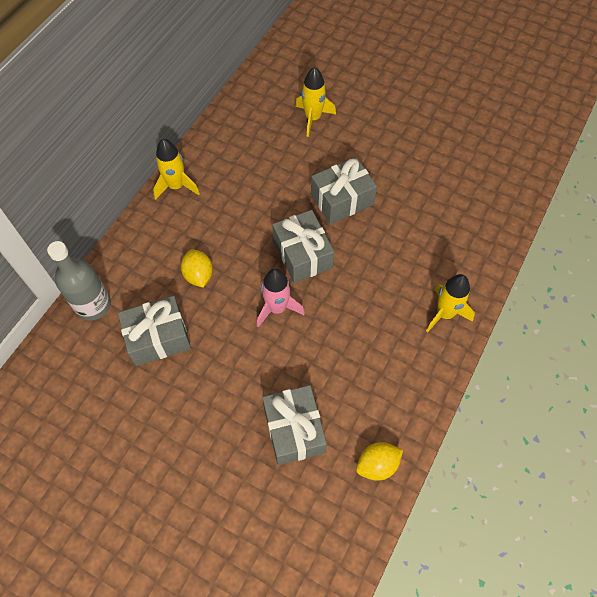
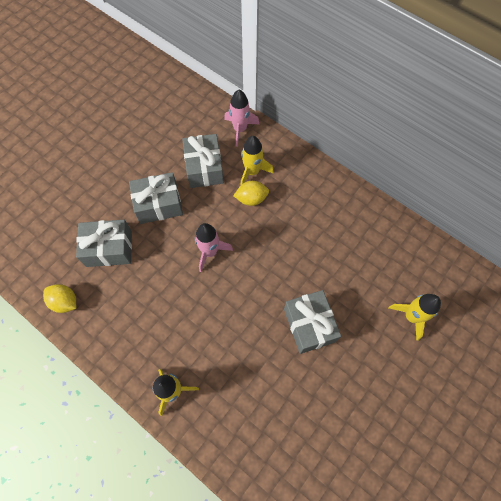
camera: 100 degrees right, 5 degrees up
grey bottle [47,241,111,321] -> pink rocket [224,90,259,147]
yellow rocket [153,139,200,200] -> yellow rocket moved to [240,136,274,186]
grey gift [272,210,334,283] -> grey gift moved to [129,172,183,224]
yellow lemon [356,442,403,481] -> yellow lemon turned 45 degrees counterclockwise [43,284,76,313]

